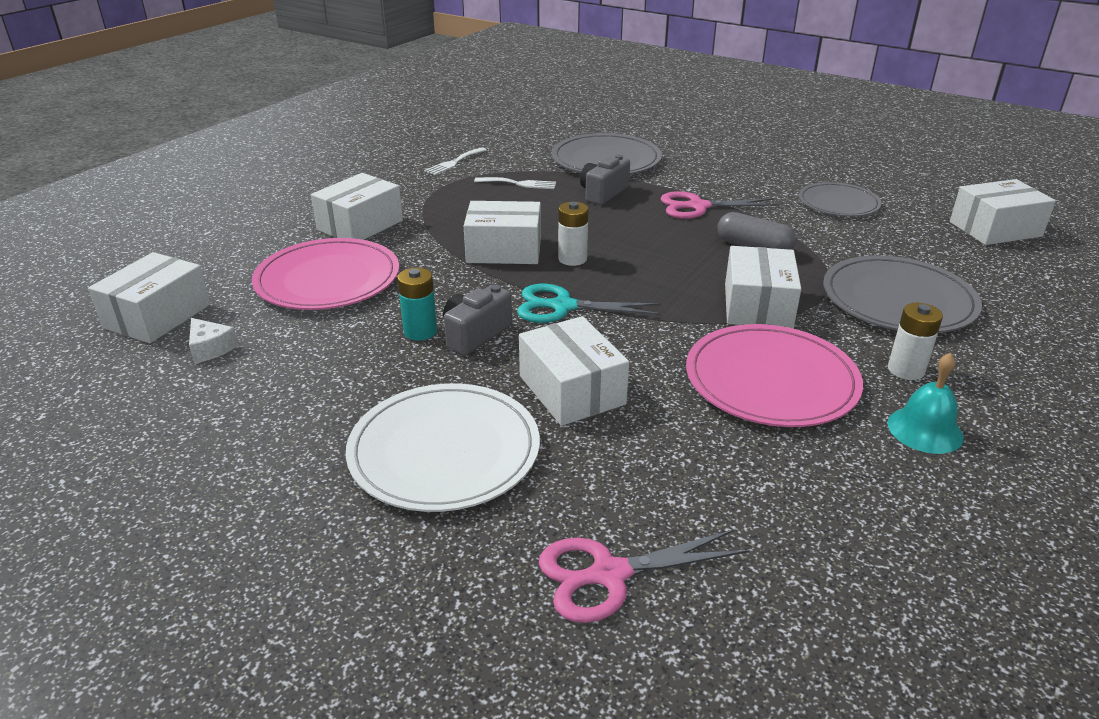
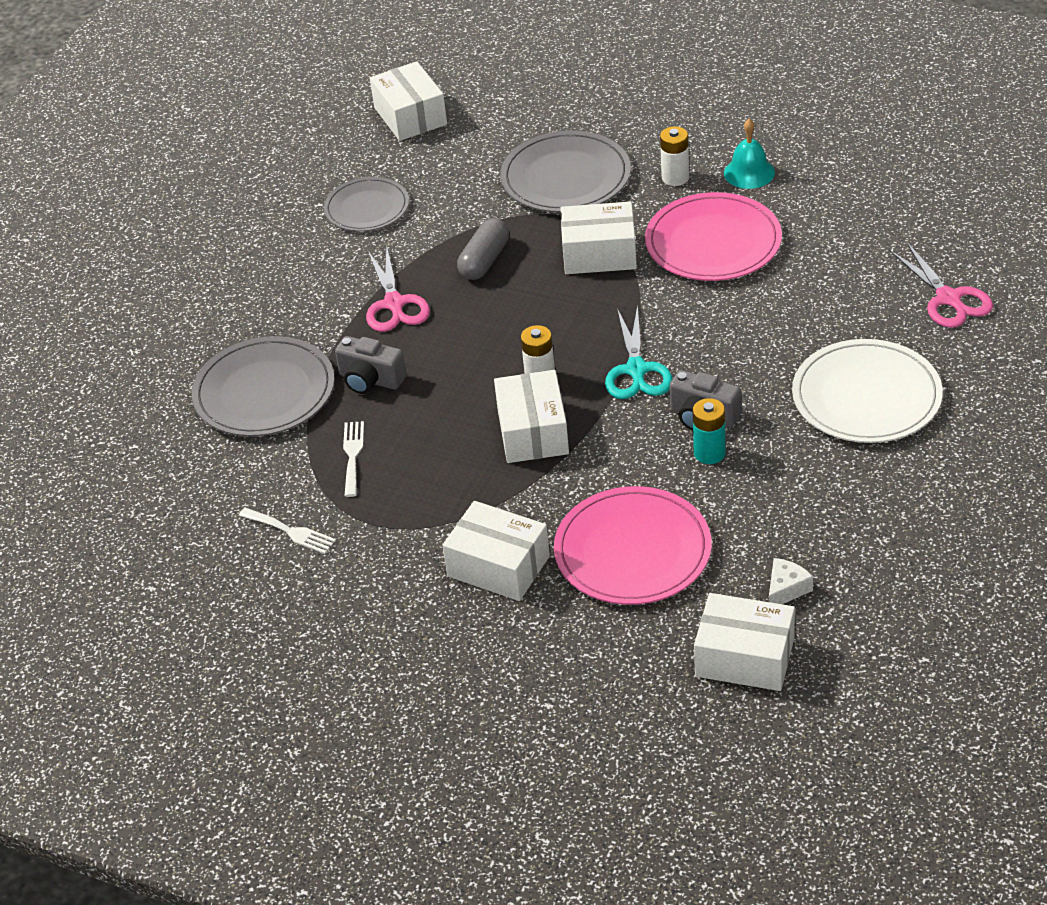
camera: 95 degrees left, 10 degrees up
white box [519,316,629,426] -> none

